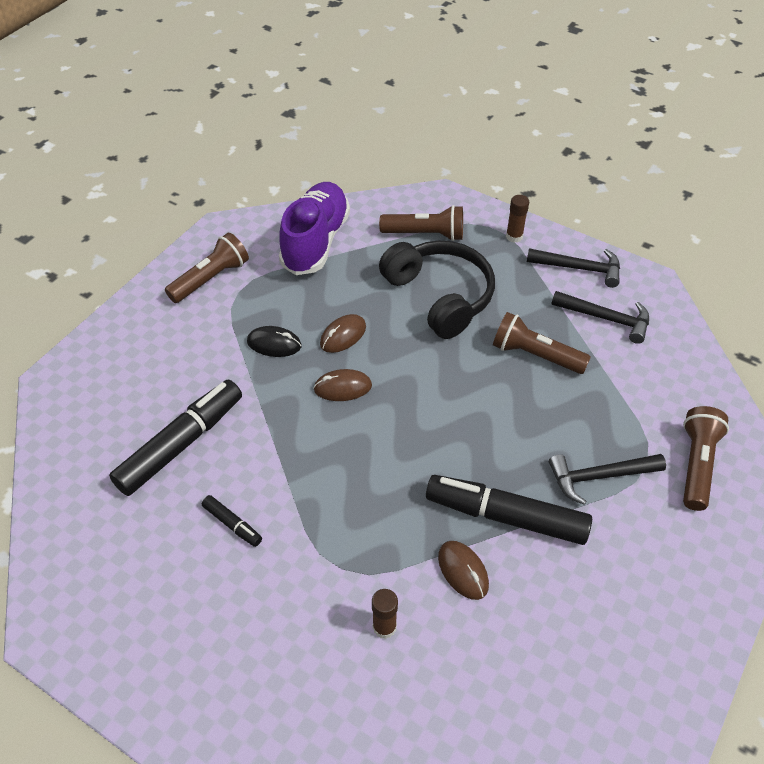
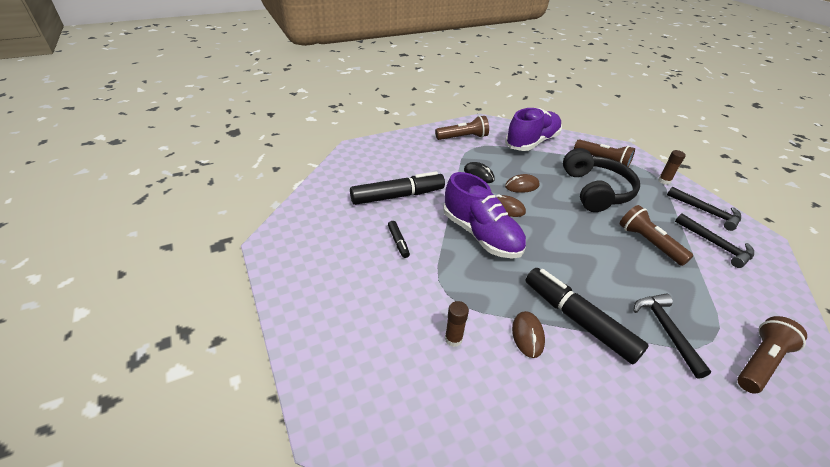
camera: 30 degrees right, 10 degrees down
black hammer [549,454,666,505] -> black hammer turned 60 degrees clockwise [633,294,711,379]
none -> purple shoe [443,172,526,259]

